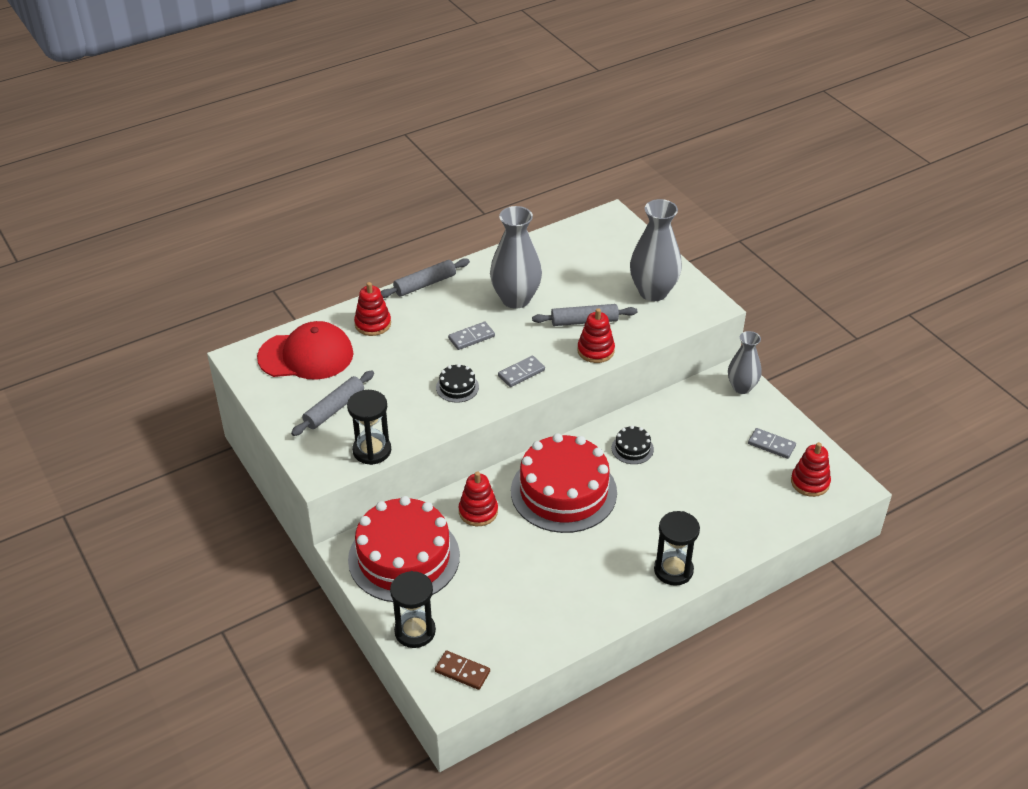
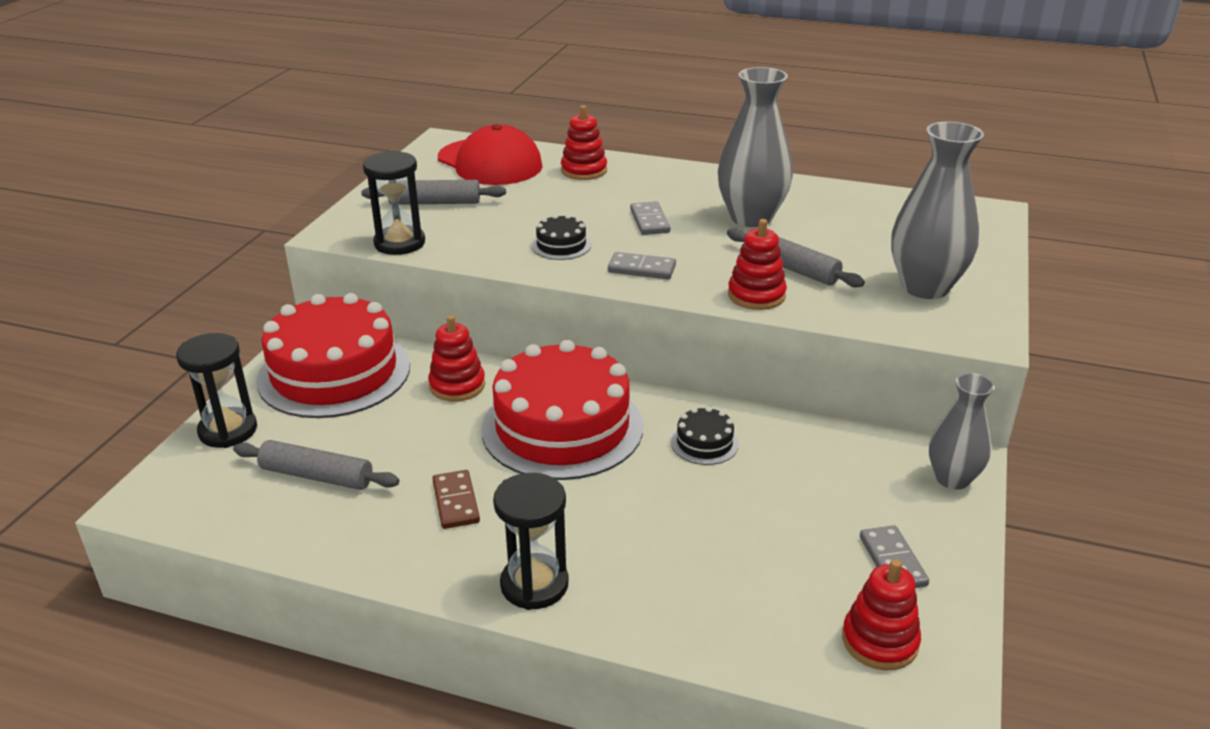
camera: 50 degrees right, 10 degrees down
grey rolling pin [381,258,470,298] -> grey rolling pin moved to [233,440,399,490]
brown domino [435,651,490,690] -> brown domino moved to [432,470,480,529]
grey domino [448,322,495,350] -> grey domino turned 60 degrees clockwise [630,201,670,235]

